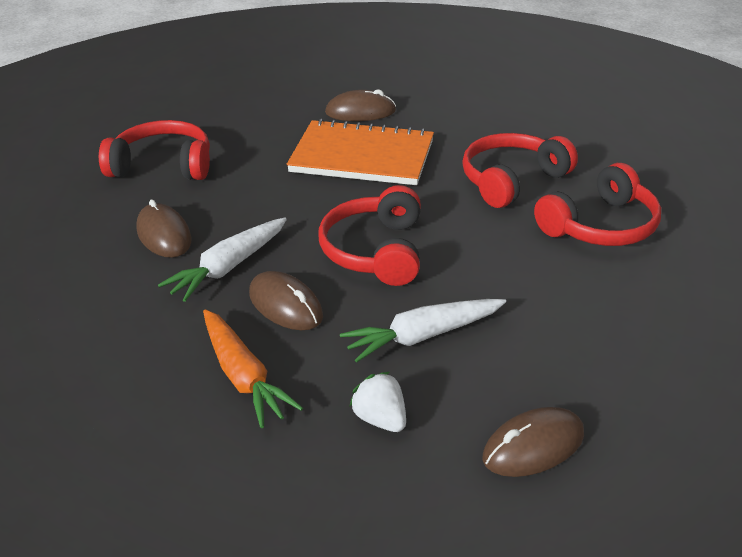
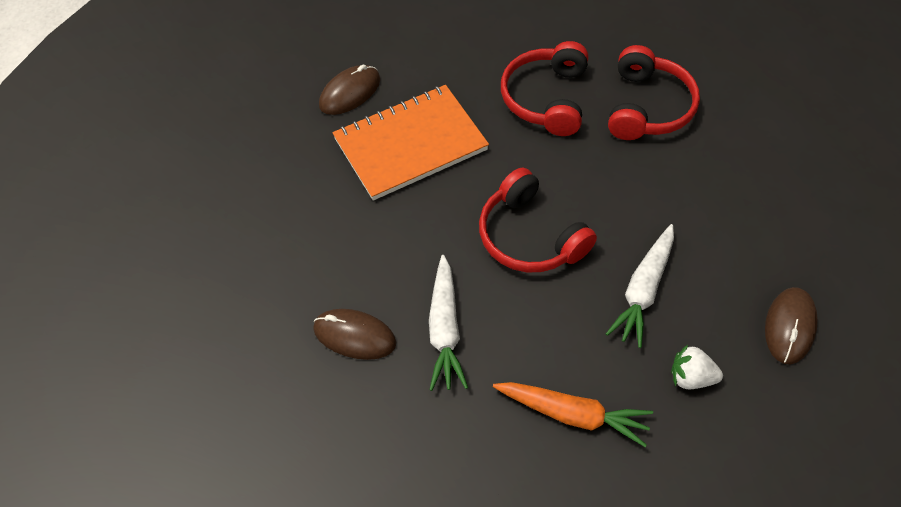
camera: 40 degrees left, 20 degrees up
red headphones [99,120,210,180] -> none
brown mouse [249,271,323,330] -> none

